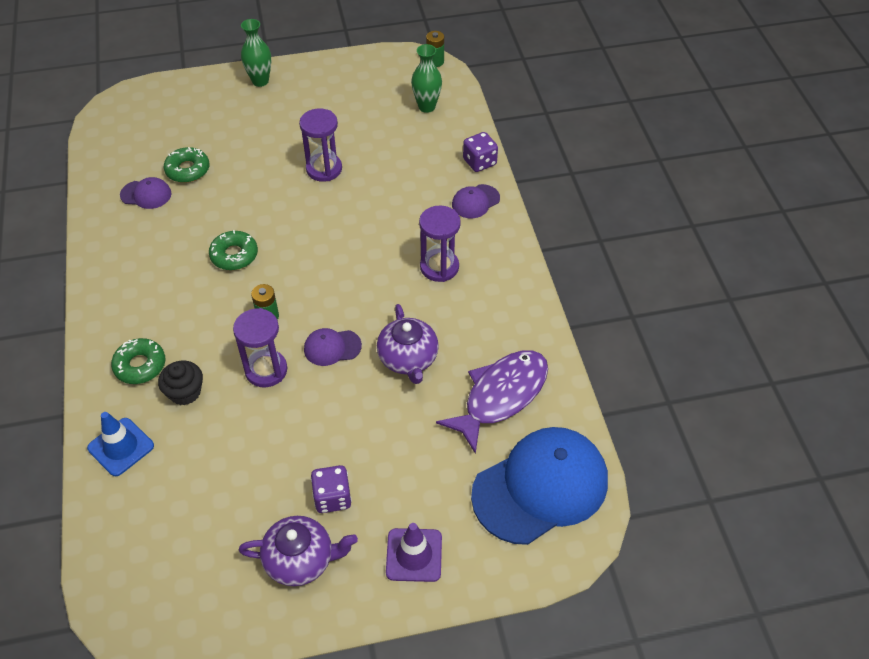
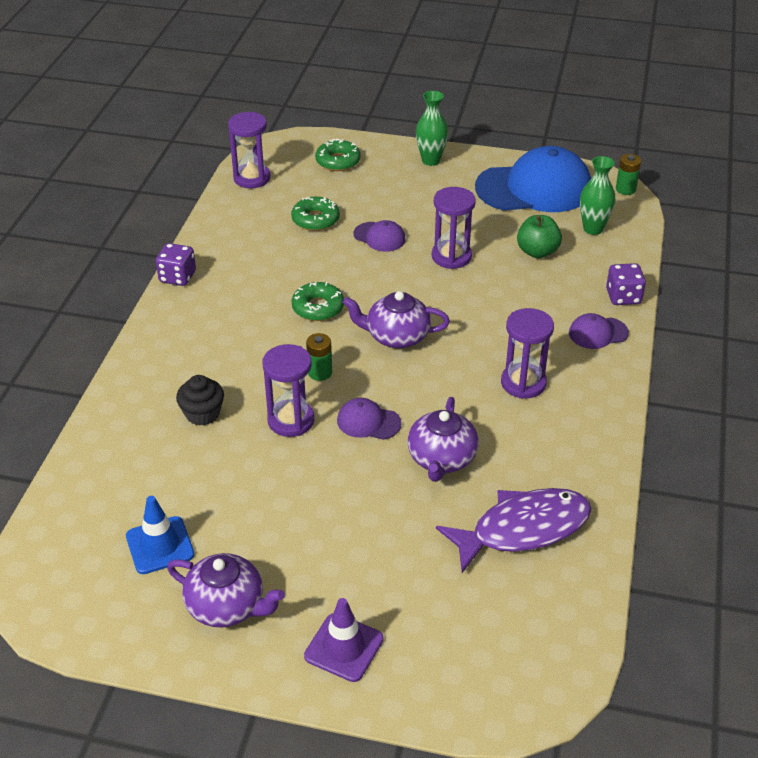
camera: 25 degrees right, 10 degrees down
blue traffic cone [87,412,154,476] -> blue traffic cone moved to [126,496,194,574]
green donut [111,338,165,384] -> green donut moved to [315,139,361,171]
purple cap [120,177,172,209] -> purple cap moved to [353,220,406,252]
purple dice [311,465,352,513] -> purple dice moved to [156,243,196,286]
blue cap [471,427,608,545] -> blue cap moved to [475,146,591,212]
none -> purple hourglass [228,112,271,188]
none -> purple teapot [343,291,450,348]
none -> green apple [517,215,562,258]

